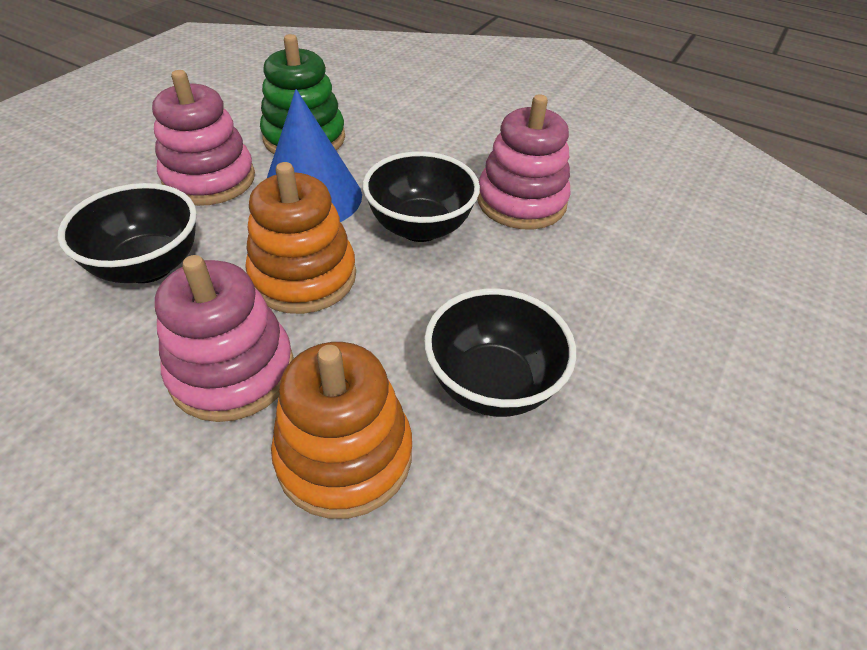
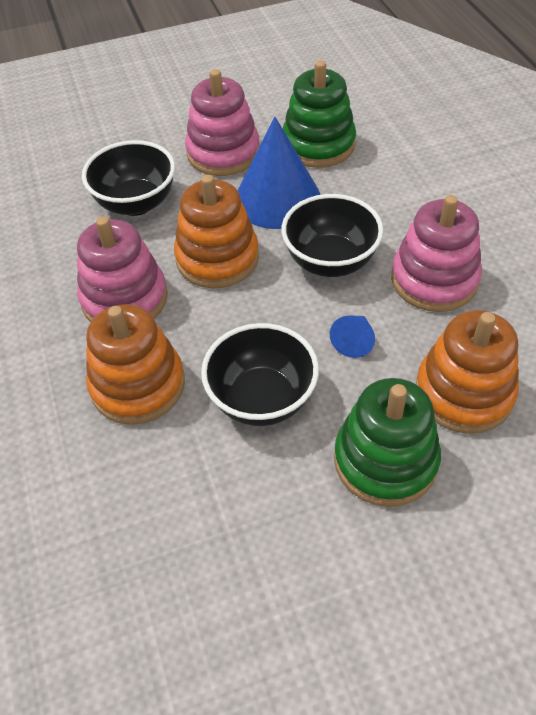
camera: 45 degrees right, 5 degrees up
none -> blue cone [330,315,375,358]
none -> green stacking toy [334,378,441,507]
none -> orange stacking toy [416,310,519,434]

